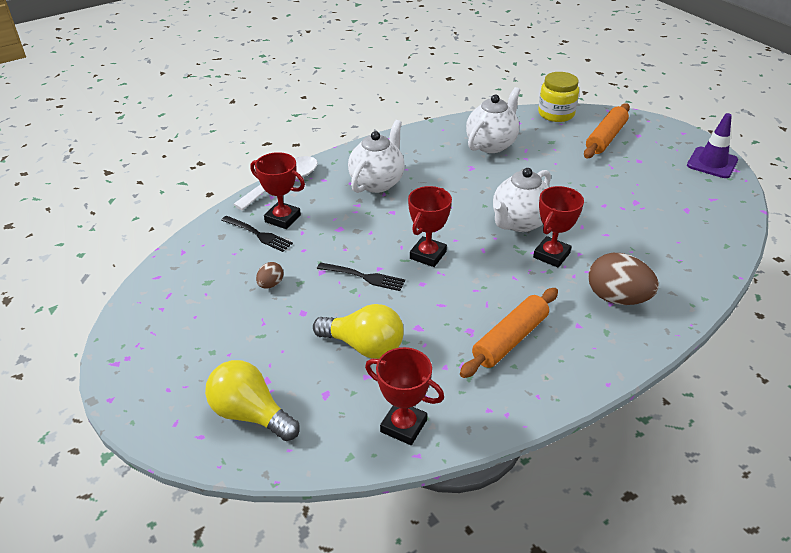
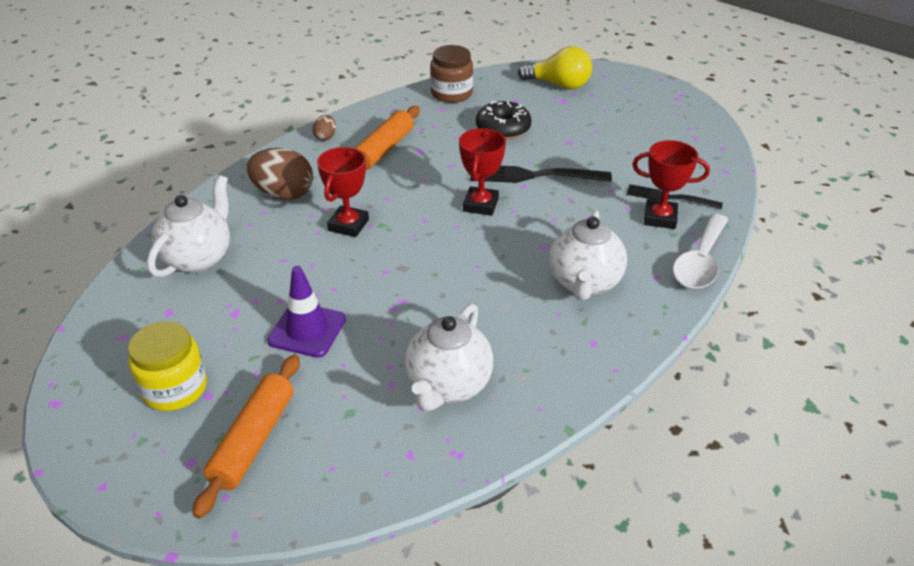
camera: 165 degrees right, 0 degrees up
brown egg [256,262,284,288] -> brown egg moved to [313,115,336,141]
yellow light bulb [313,304,404,359] -> black donut [476,101,532,140]
black fork [317,262,405,291] -> black fork [470,166,612,183], size x1.56
red trophy [365,347,444,445] -> brown jar [430,45,473,103]
white teapot [493,168,551,232] -> white teapot moved to [147,175,230,278]
yellow jar [538,72,579,122] -> yellow jar moved to [128,321,207,411]
purple traffic cone [687,113,738,178] -> purple traffic cone moved to [267,266,346,358]

